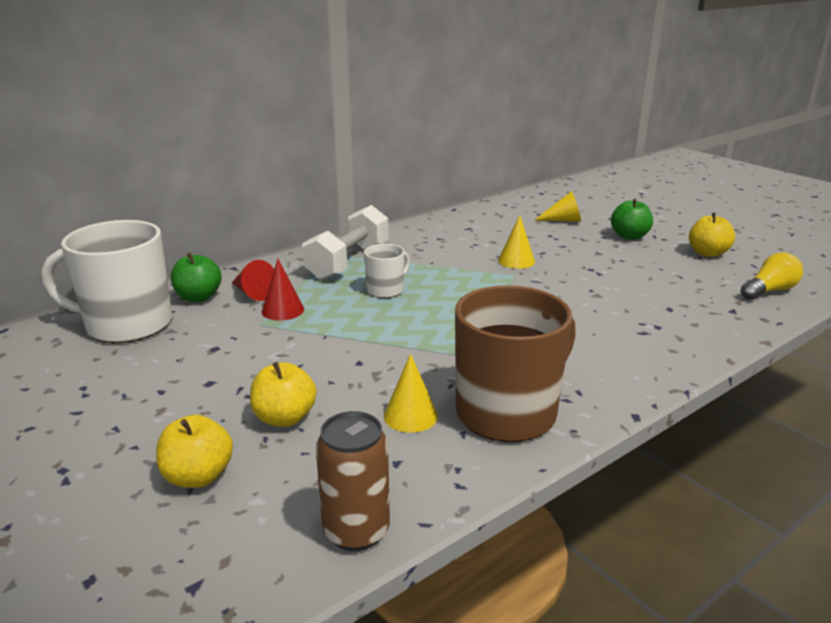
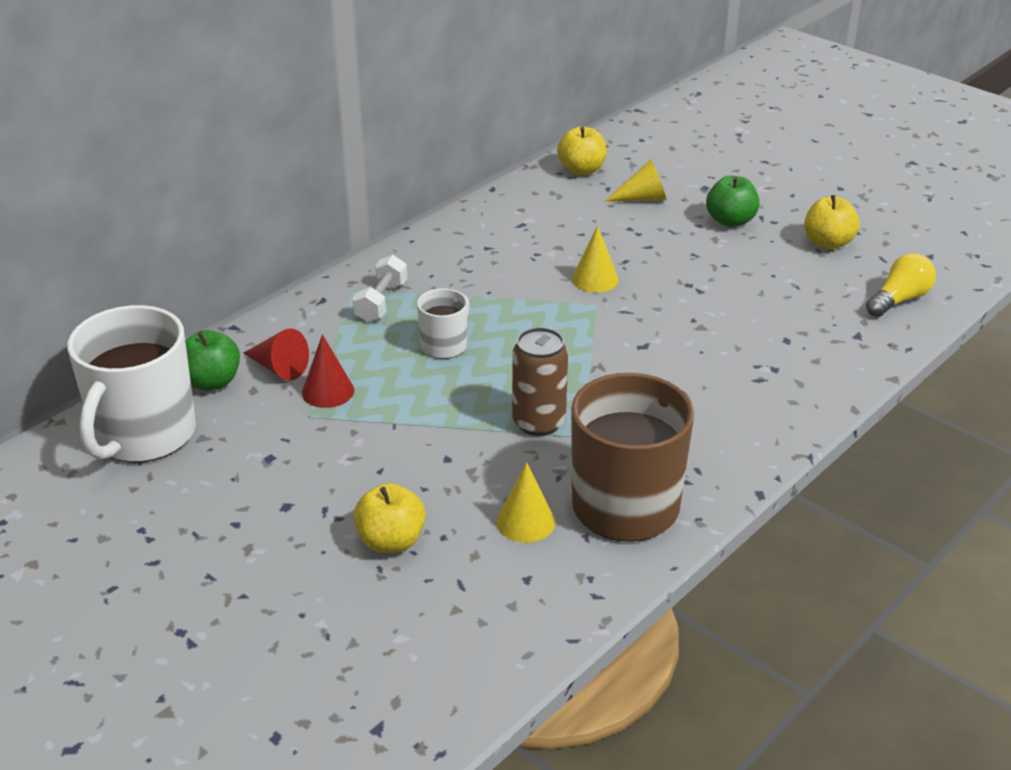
camera: 10 degrees left, 10 degrees up
white mug [41,220,172,343] -> white mug turned 60 degrees counterclockwise [68,305,196,463]
yellow apple [156,415,233,488] -> yellow apple moved to [557,127,607,175]
white dumbbell [302,205,389,280] -> white dumbbell [353,255,407,322], size x0.58
brown can [316,411,390,551] -> brown can moved to [512,327,568,436]

